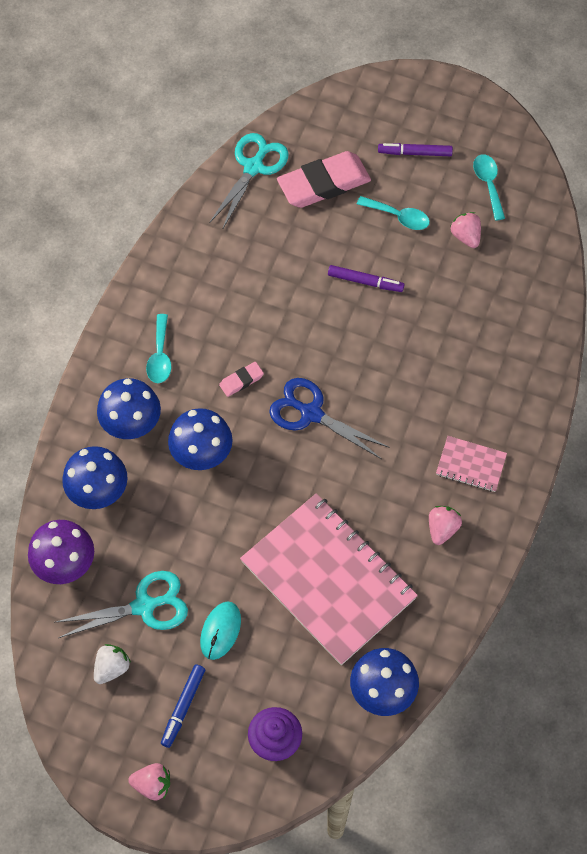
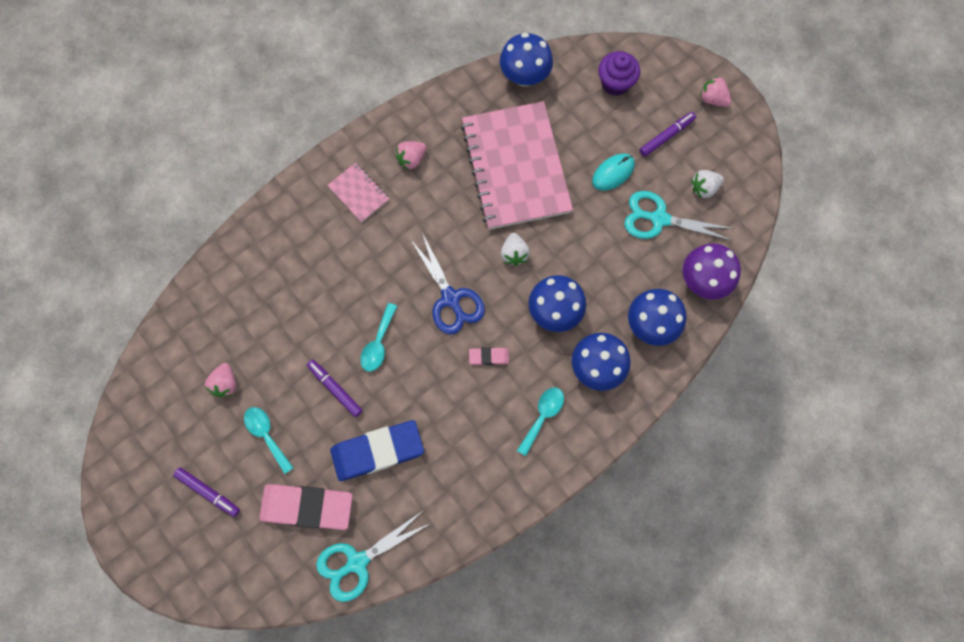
camera: 150 degrees left, 10 degrees up
blue marker [161,665,205,748] -> purple marker [639,112,696,157]
turquoise spoon [473,154,505,221] -> turquoise spoon moved to [360,303,397,372]
none -> blue eraser [330,420,424,481]
none -> white strawberry [501,233,530,266]

